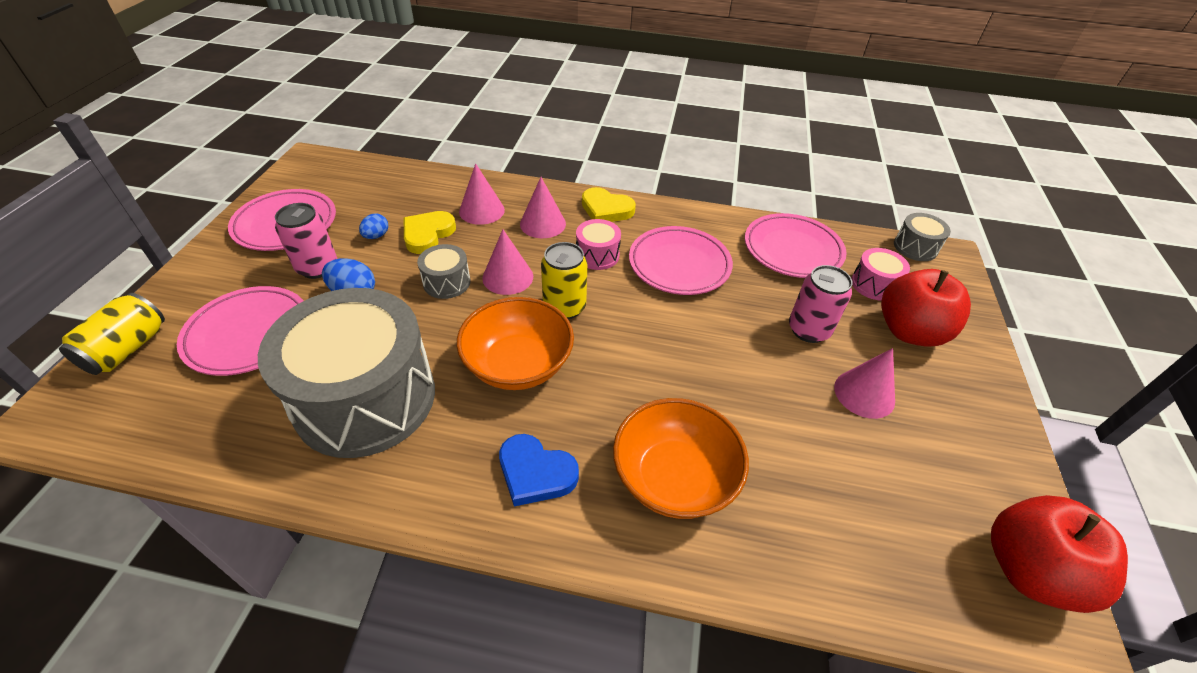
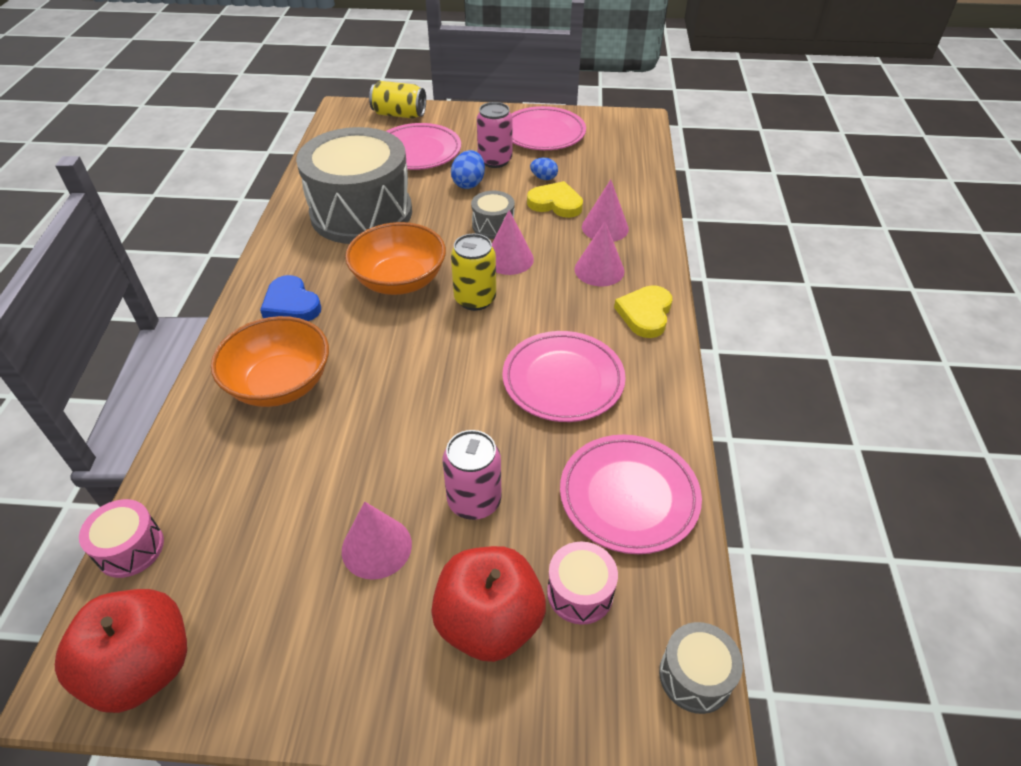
camera: 85 degrees right, 0 degrees up
blue heart [499,434,579,507] -> blue heart turned 60 degrees counterclockwise [260,275,321,321]
pink drum [576,219,621,270] -> pink drum moved to [79,499,164,578]

